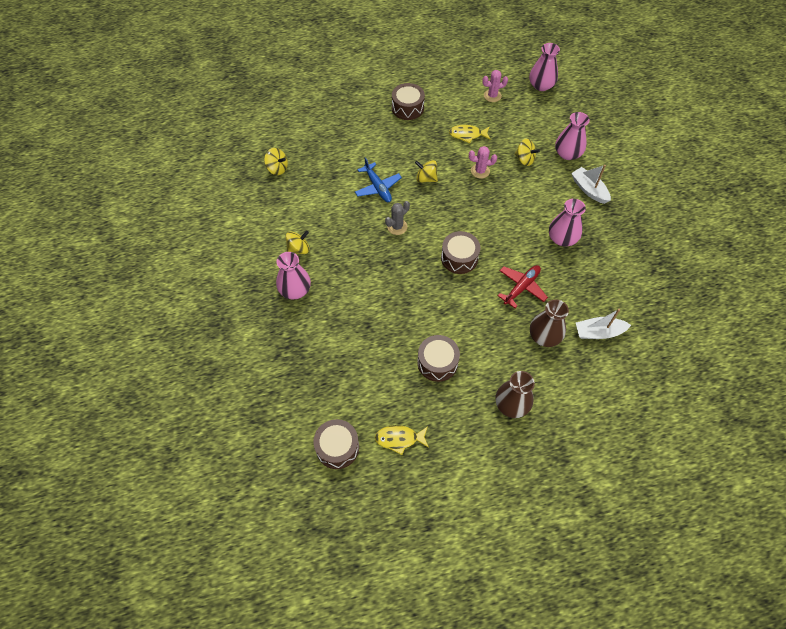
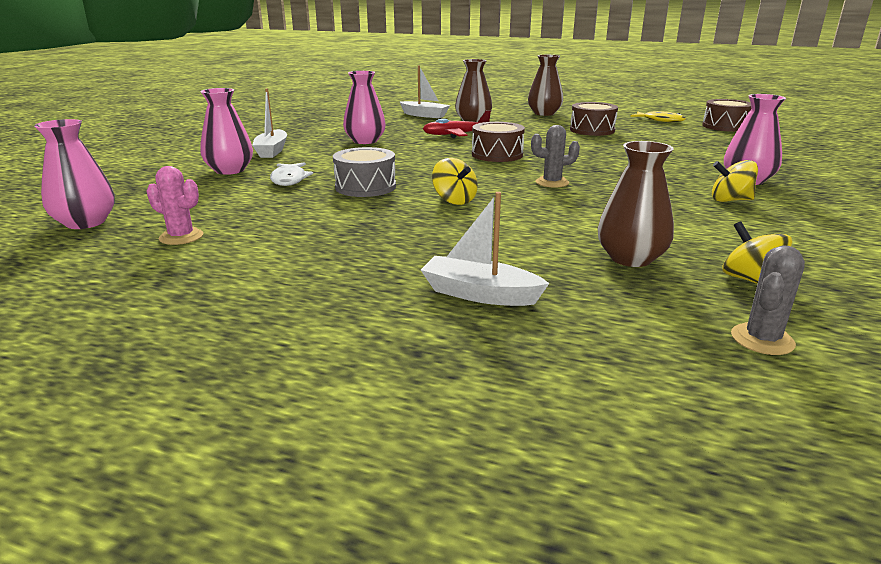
camera: 145 degrees left, 35 degrees down
blue plane [355,157,402,202] -> none
brown drum [392,83,425,120] -> none
yellow fish [449,125,491,143] -> none
pink cactus [469,146,497,179] -> grey drum [333,147,396,197]
yellow spinning top [514,139,540,166] -> white fish [270,162,313,186]
none -> white boat [421,192,549,306]
none -> brown vase [597,141,674,267]
none -> grey cactus [731,245,805,355]

